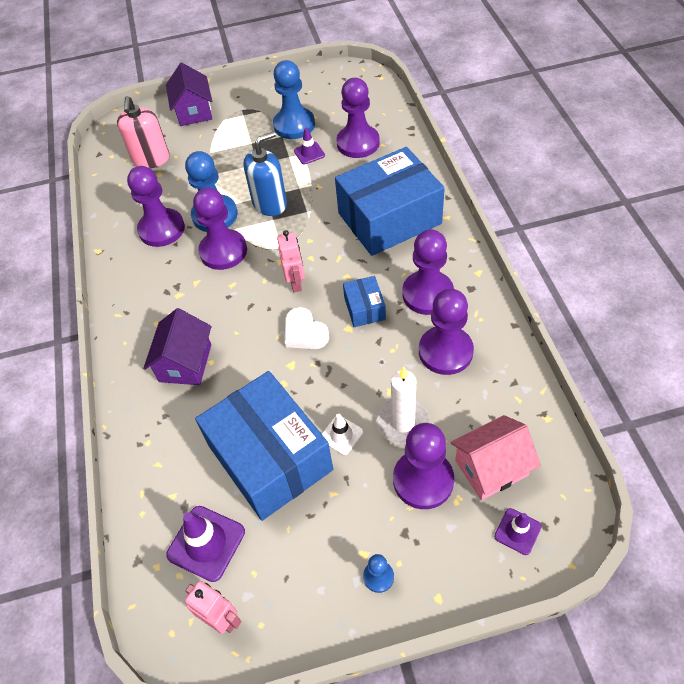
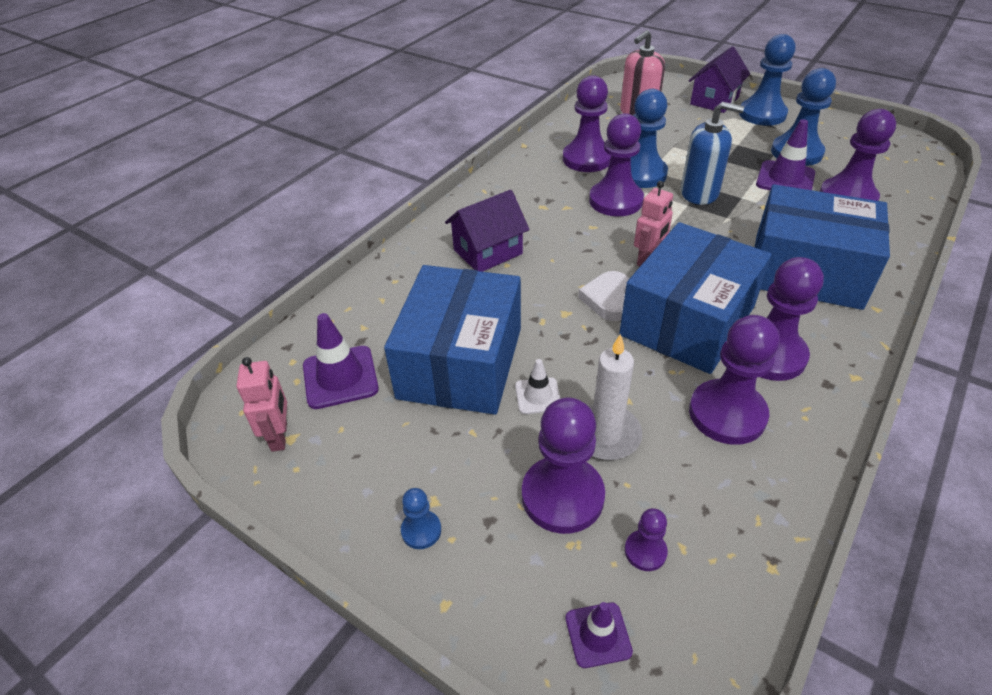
camera: 45 degrees right, 10 degrees down
purple traffic cone [294,128,325,164] -> purple traffic cone [756,119,815,190], size x1.68
blue box [343,276,386,327] -> blue box [619,222,771,374], size x2.27
pink house [451,415,541,500] -> purple pawn [625,508,668,571]
none -> blue pawn [739,34,796,126]

